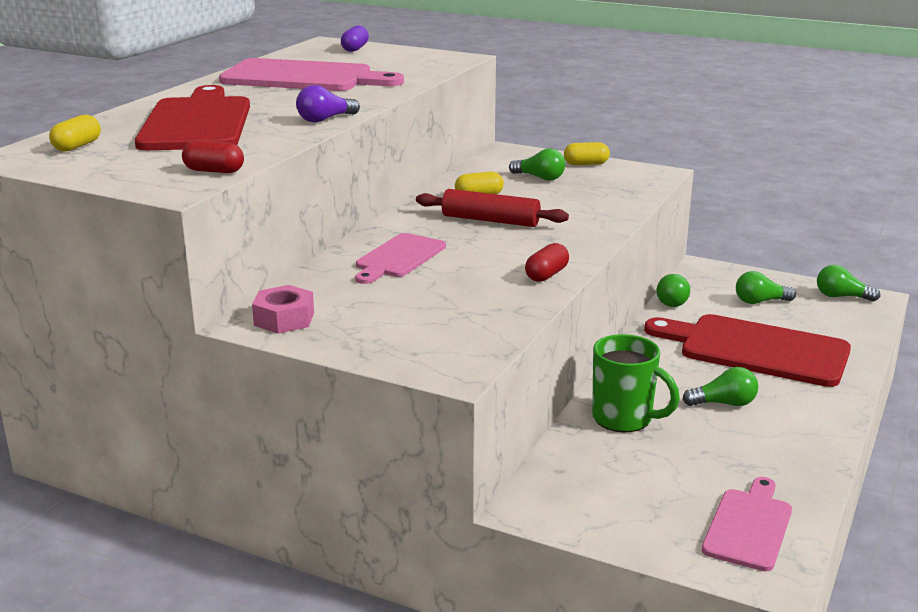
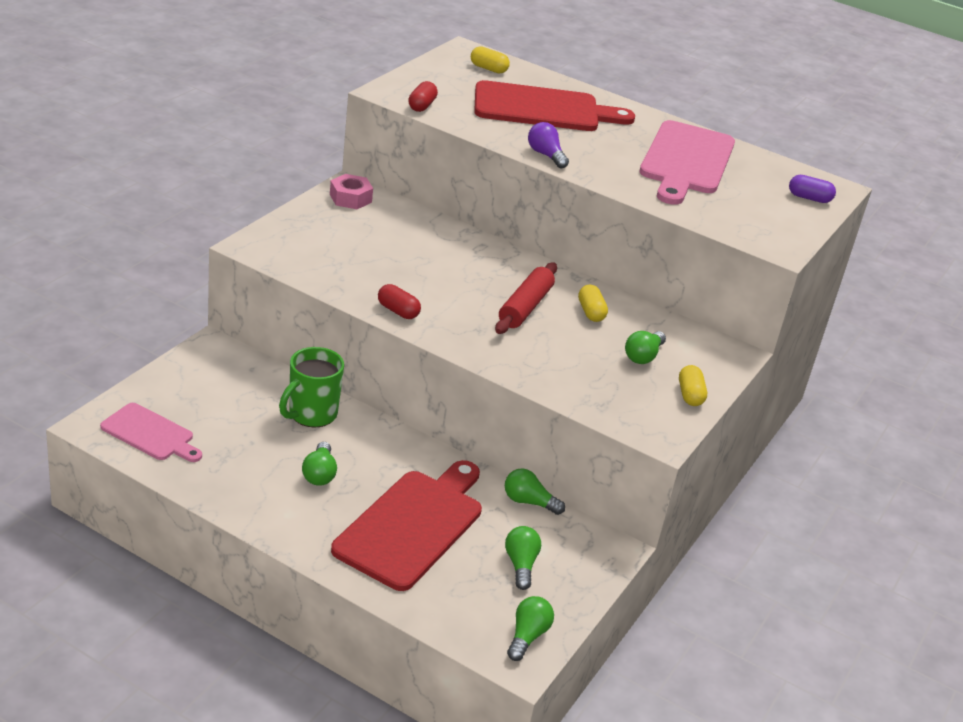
camera: 90 degrees right, 10 degrees up
pink cutting board [355,233,446,284] -> none

